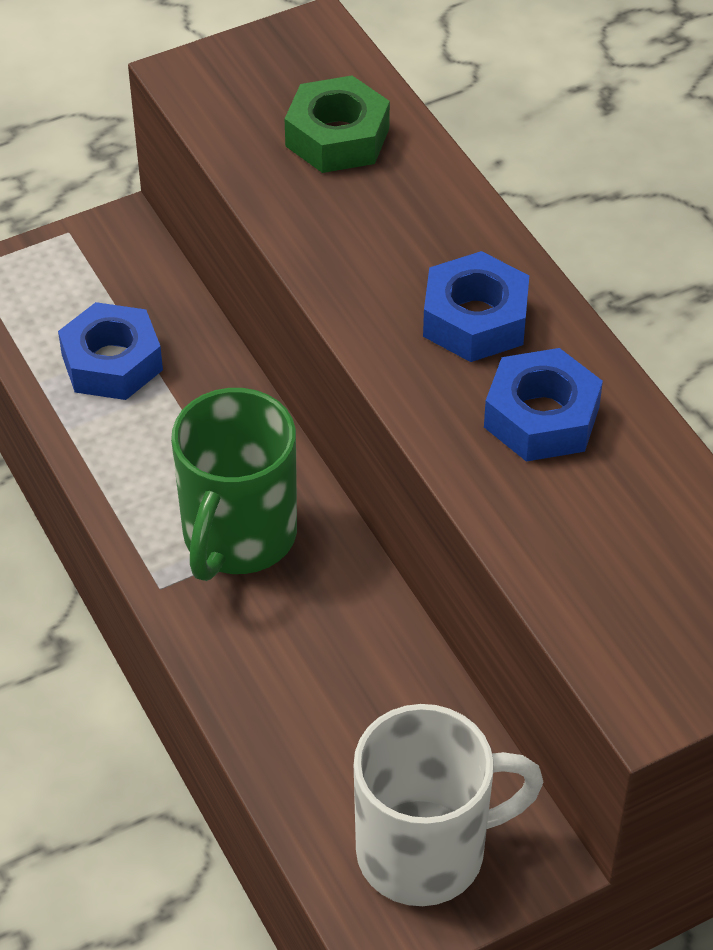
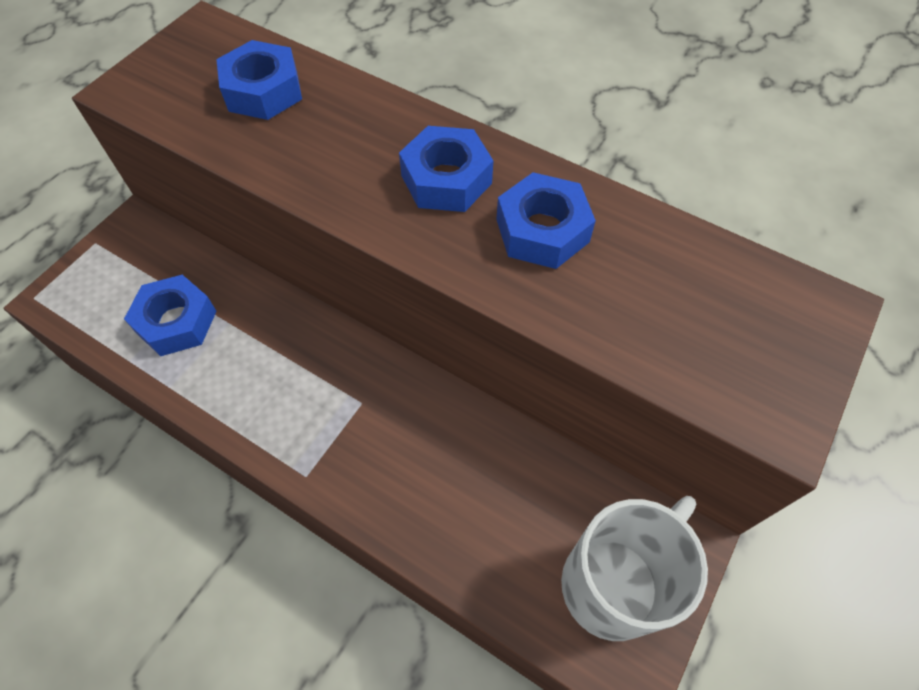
camera: 30 degrees left, 10 degrees up
green mug [171,388,297,581] -> none
green nut [285,76,390,173] -> blue nut [216,40,302,120]

